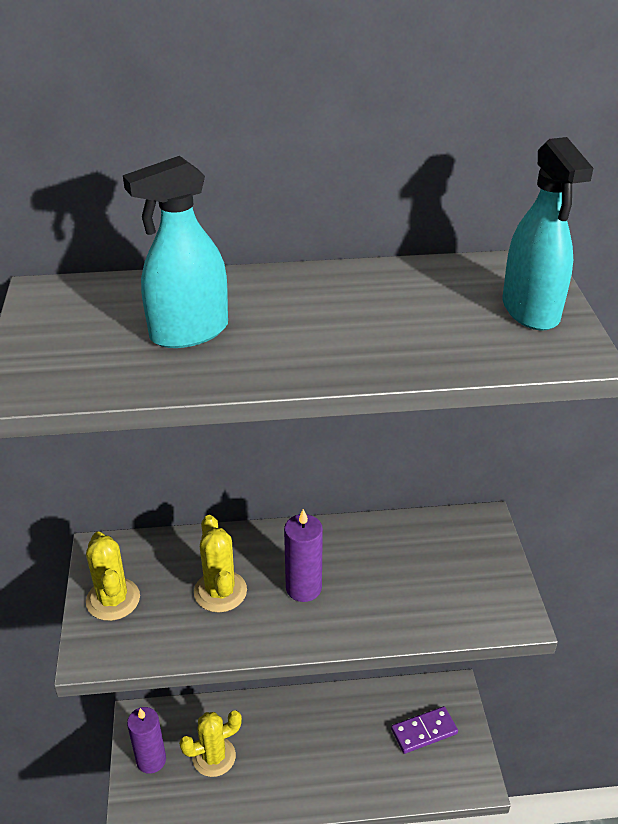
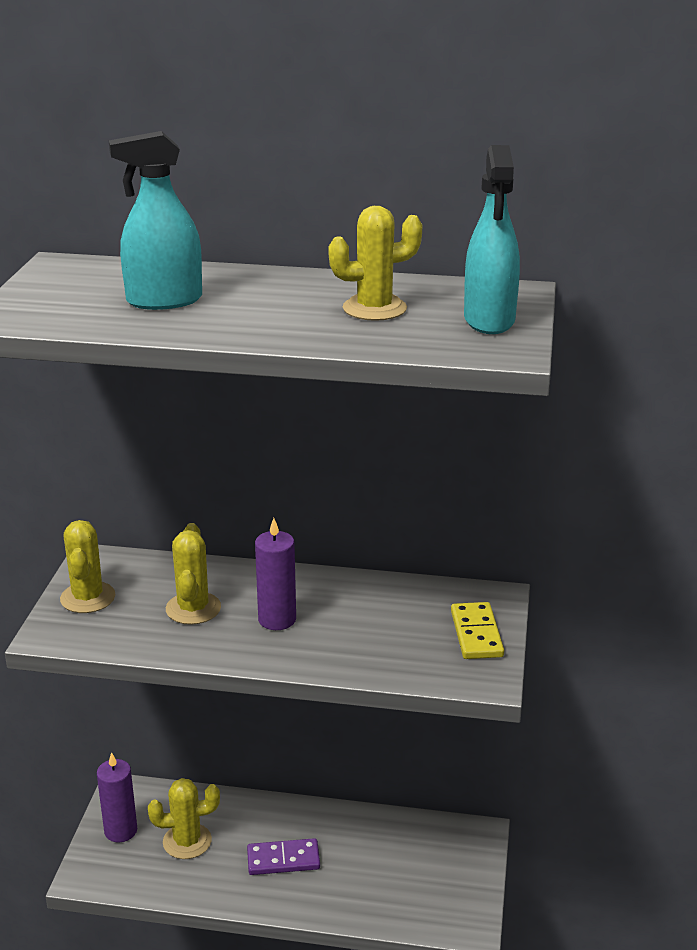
camera: 15 degrees right, 10 degrees down
purple domino [391,706,458,754] -> purple domino moved to [247,838,320,875]
none -> yellow cactus [328,206,422,321]
none -> yellow domino [451,602,504,659]

